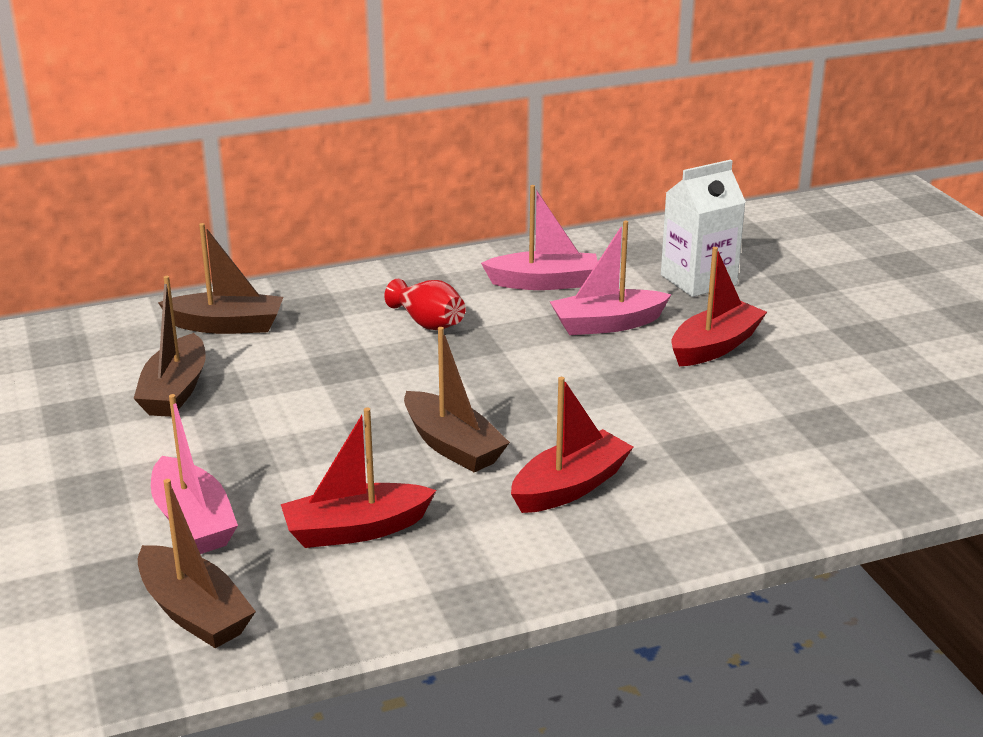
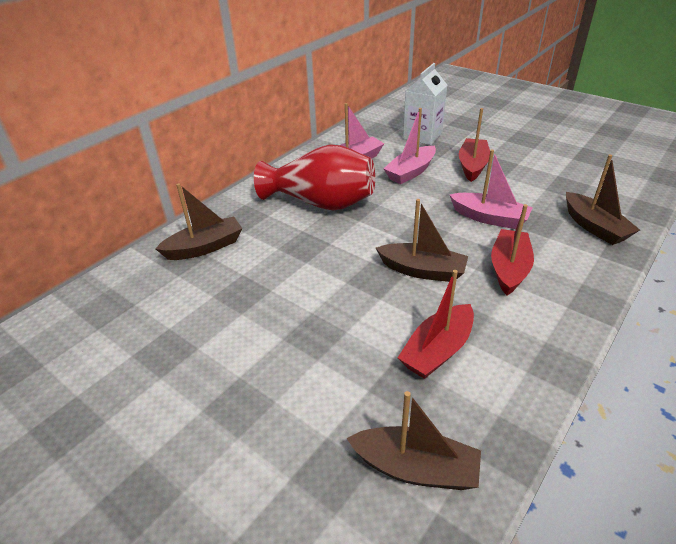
camera: 30 degrees left, 10 degrees up
brown boat [133,276,206,417] -> brown boat moved to [566,154,640,245]
pink boat [151,394,238,554] -> pink boat moved to [449,150,533,229]
red vase [384,279,466,330] -> red vase [254,145,375,210], size x2.01

